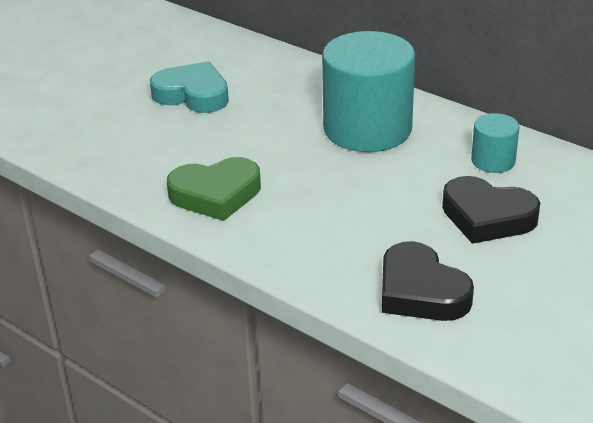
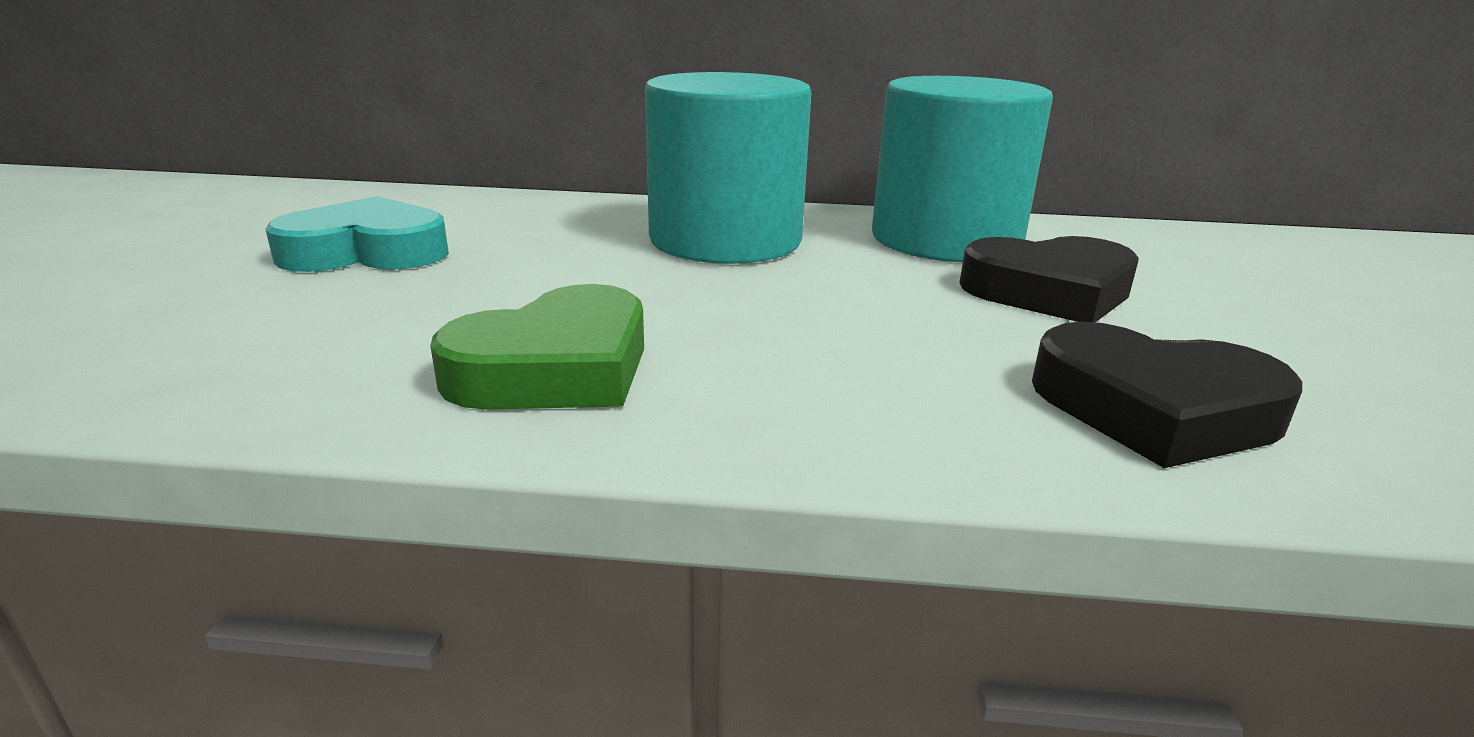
camera: 35 degrees left, 10 degrees down
turquoise cylinder [471,113,520,173] -> turquoise cylinder [872,76,1053,262], size x2.12

